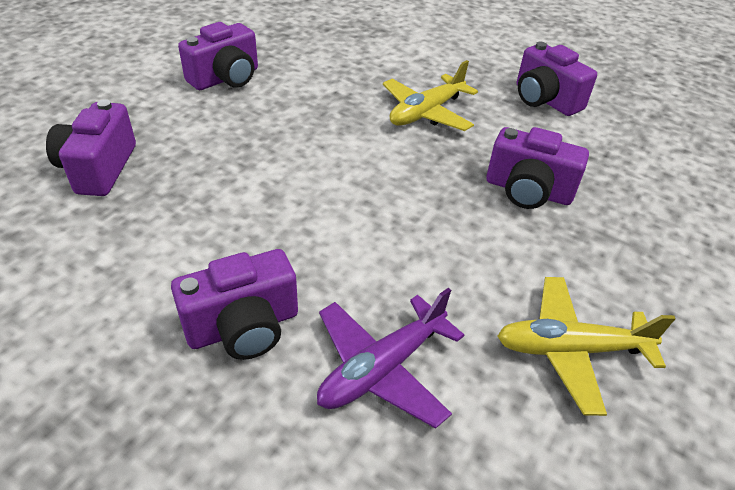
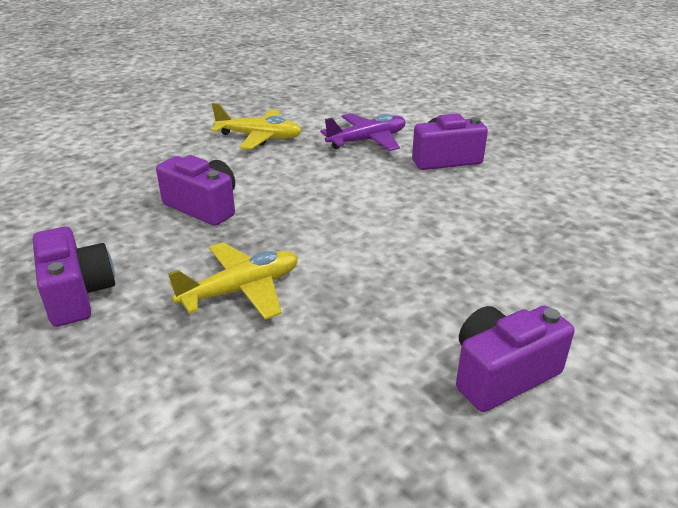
camera: 165 degrees left, 10 degrees down
purple camera [46,99,136,196] -> none

